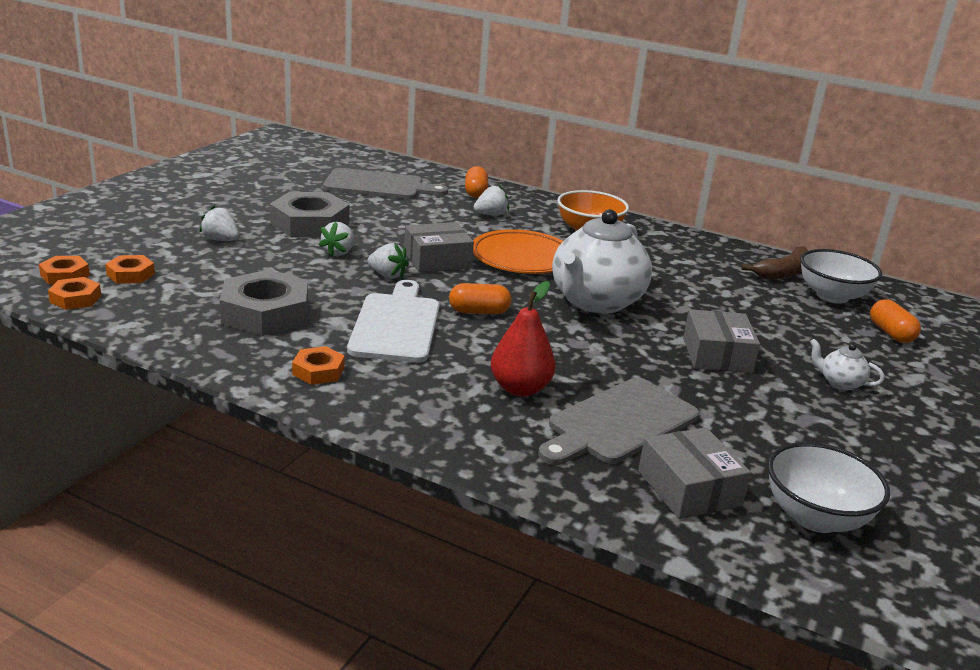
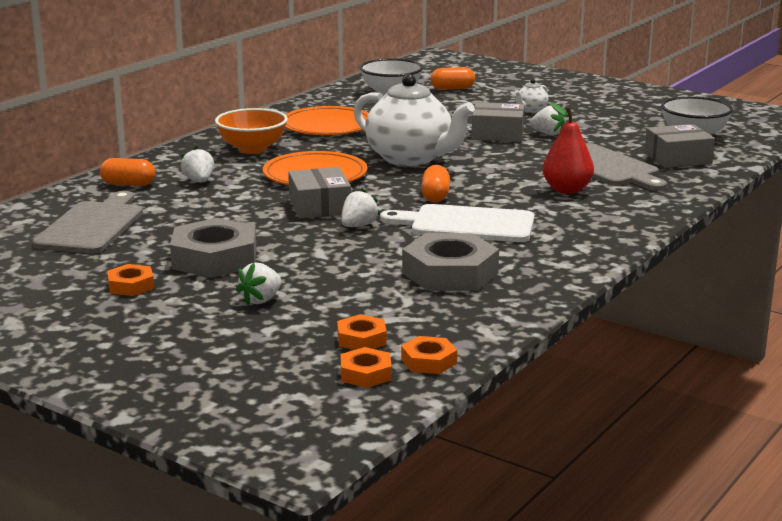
camera: 80 degrees left, 5 degrees down
orange nut [292,346,345,385] -> orange nut moved to [107,264,154,296]
white strawberry [319,222,354,257] -> white strawberry moved to [530,106,565,136]
brown banana [741,246,808,279] -> none
none -> orange plate [285,106,369,135]

